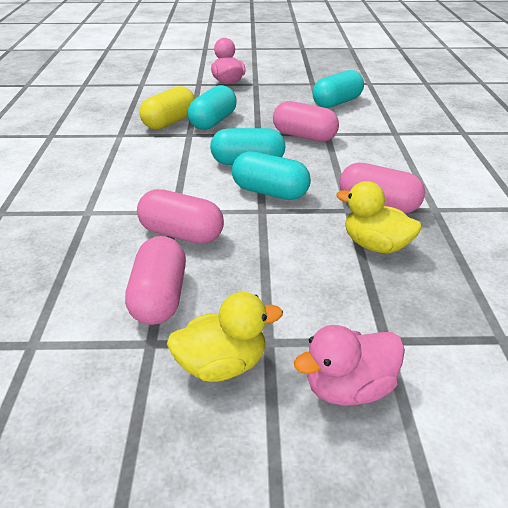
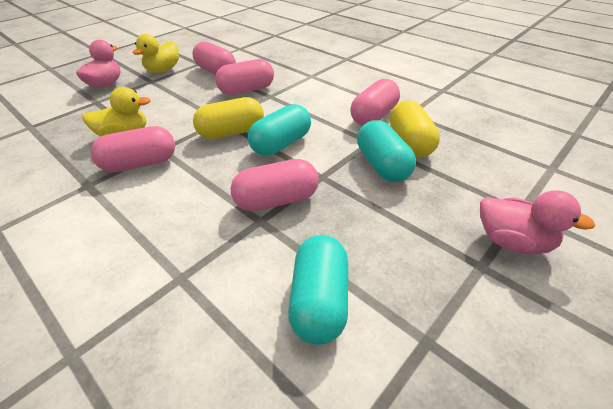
camera: 135 degrees right, 5 degrees up
turquoise capsule [232,151,311,200] -> yellow capsule [193,97,264,139]
none -> pink capsule [350,79,400,126]

